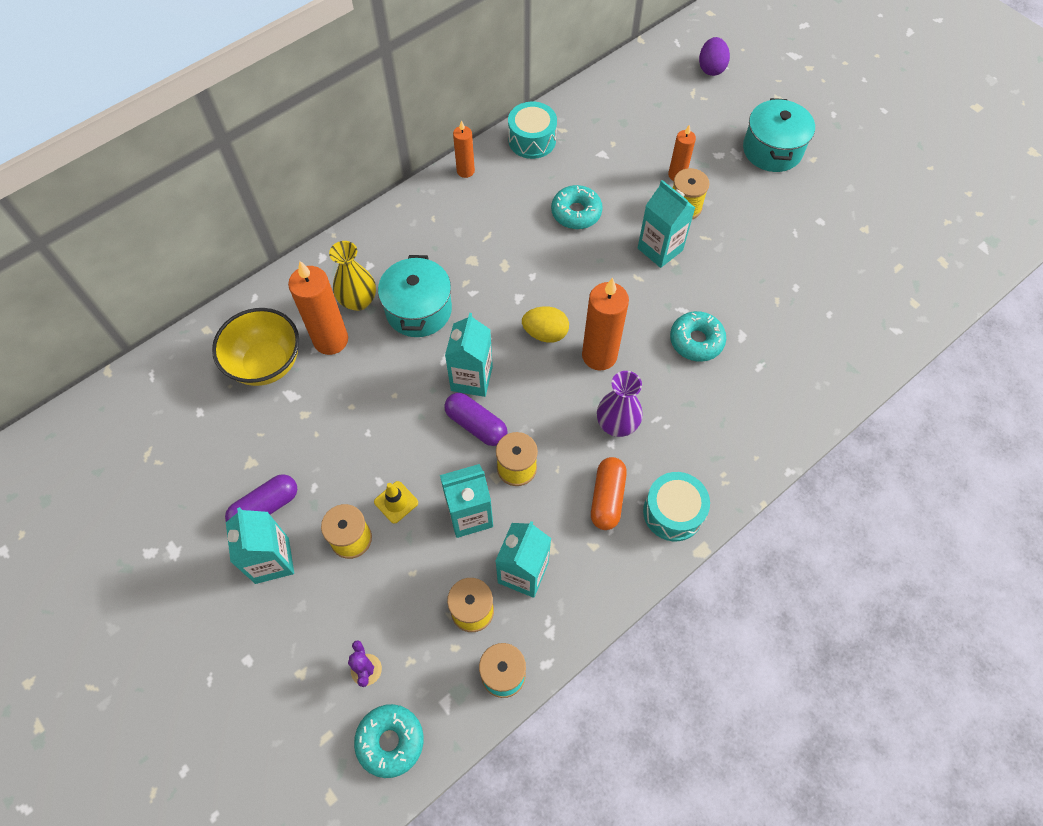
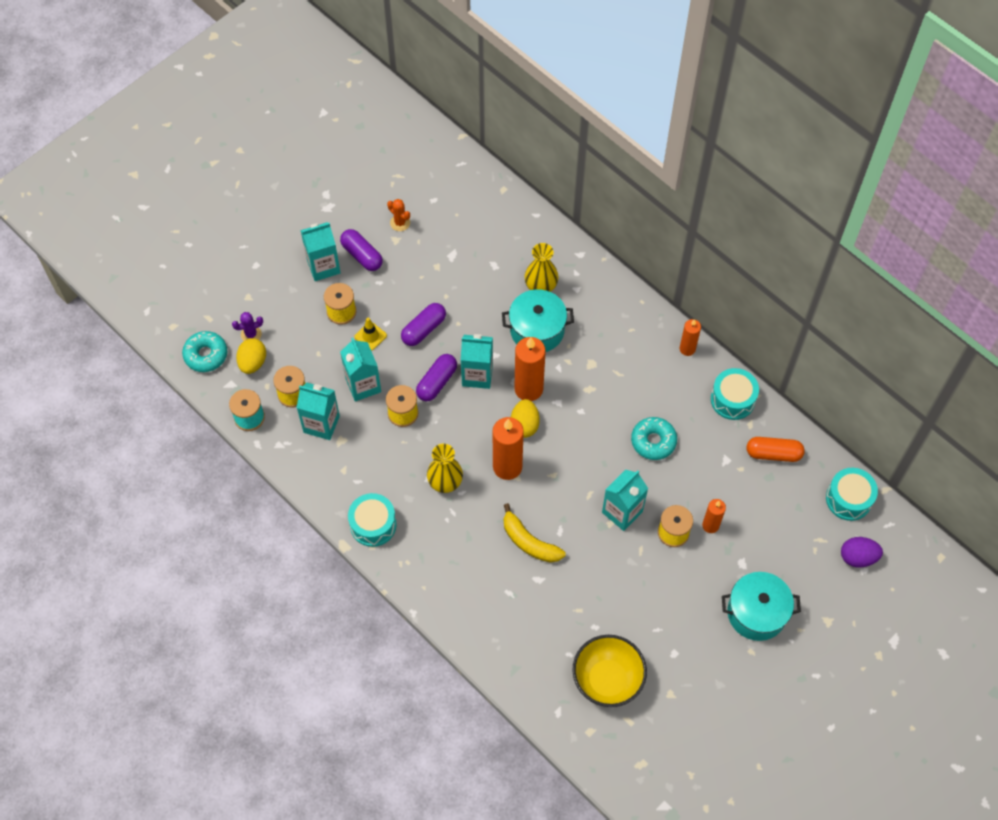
camera: 85 degrees right, 0 degrees up
yellow bowl [212,308,299,386] -> yellow bowl moved to [572,635,647,707]
orange candle [288,261,348,355] -> orange candle moved to [515,337,546,401]
orange capsule [591,457,627,530] -> orange capsule moved to [747,437,805,462]
purple vase [597,371,643,437] -> yellow vase [427,443,463,493]
turquoise donut [670,311,726,362] -> yellow banana [504,503,566,563]
none -> yellow egg [236,338,266,374]
none -> orange cactus [387,199,410,231]
none -> purple capsule [401,303,446,346]
none -> turquoise drum [826,468,878,521]

